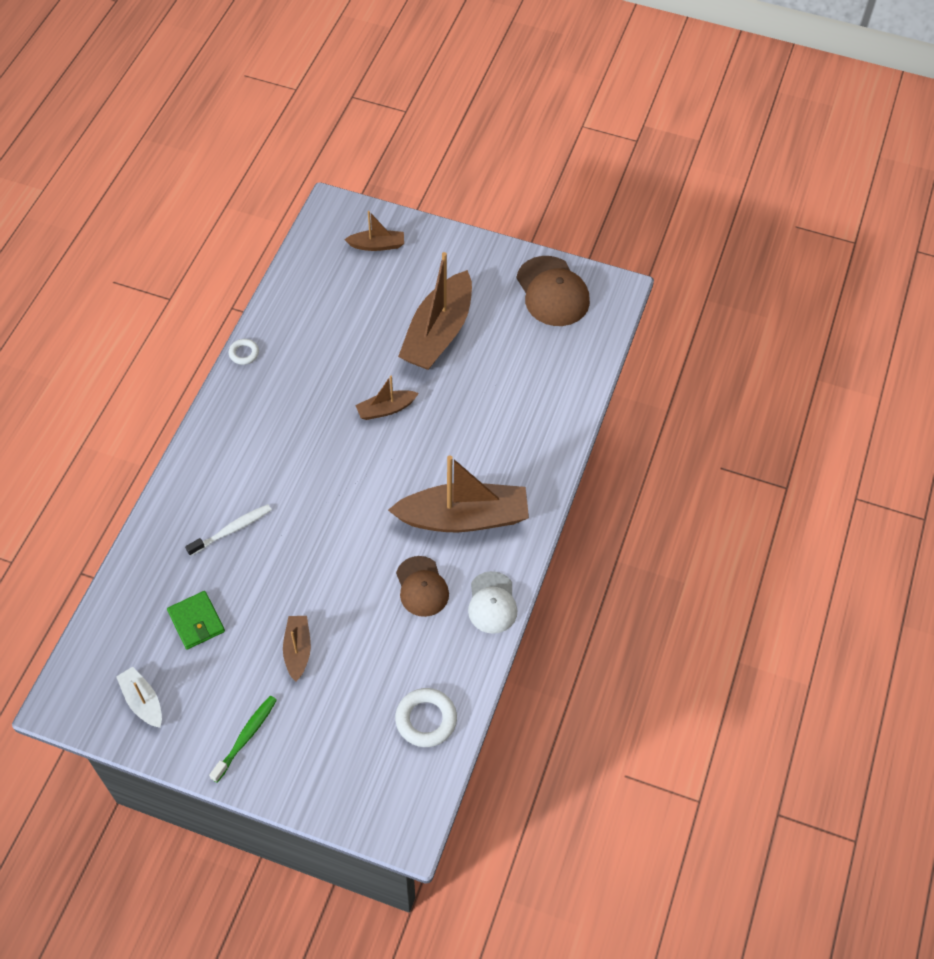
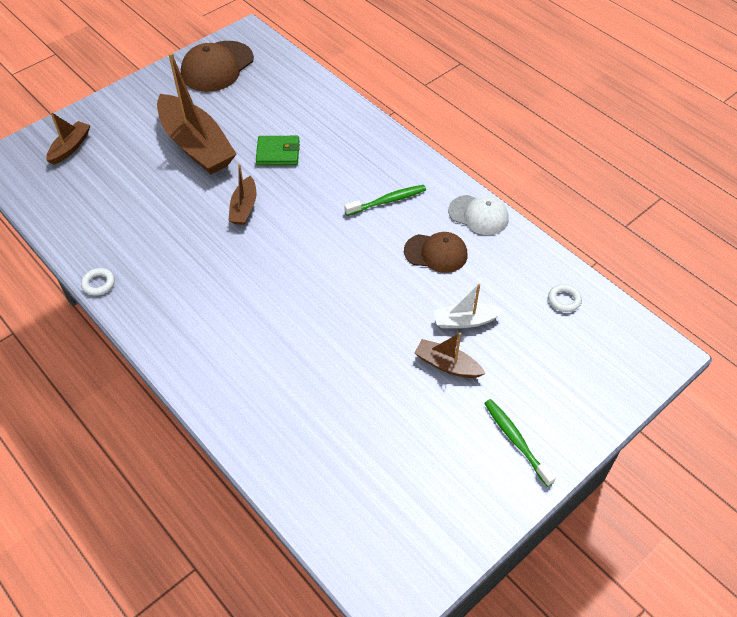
camera: 60 degrees left, 5 degrees down
white boat [116,667,162,728] -> white boat moved to [434,284,504,328]
green wallet [167,591,225,649] -> green wallet moved to [256,136,300,165]
white toothbrush [185,504,272,556] -> none
brown boat [388,455,529,532] -> green toothbrush [344,185,426,216]
white ring [395,688,457,747] -> white ring [548,284,582,312], size x0.58
brown cap [516,256,590,326] -> brown cap turned 120 degrees clockwise [181,41,254,92]

